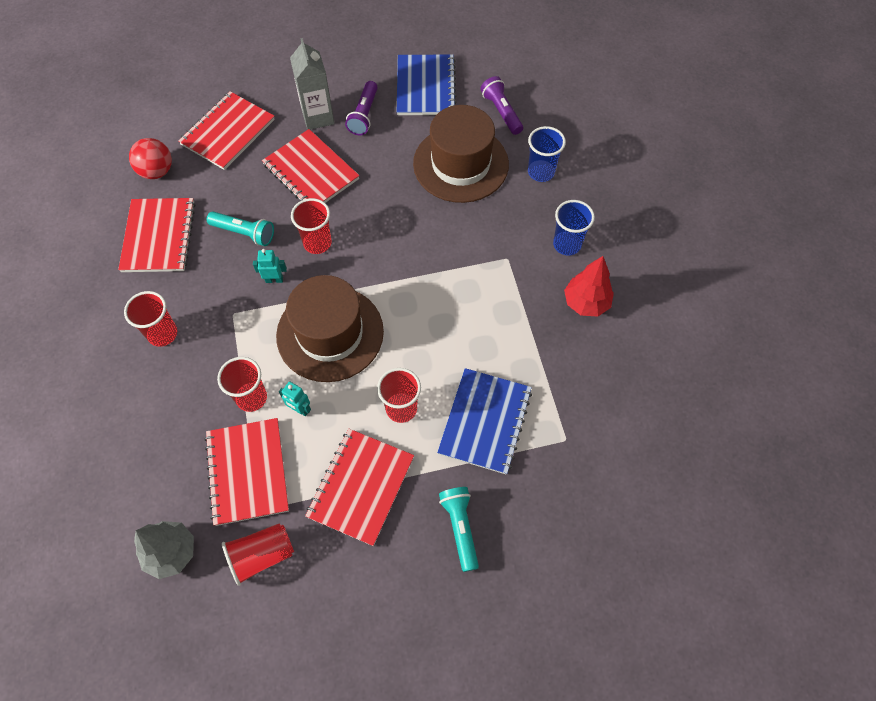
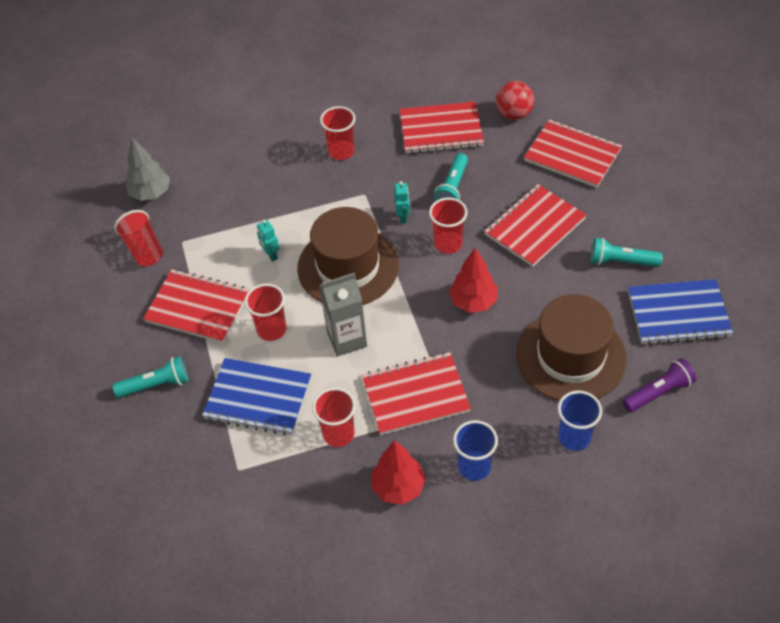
camera: 90 degrees right, 10 degrees down
red notebook [205,418,289,526] -> red notebook moved to [362,352,471,435]
red cup [217,357,267,412] -> red cup moved to [312,387,356,447]
turquoise robot [279,381,311,416] -> turquoise robot turned 60 degrees counterclockwise [257,220,279,262]
grey carton [290,38,335,130] -> grey carton moved to [319,273,367,356]
purple flashlight [345,81,378,135] -> turquoise flashlight [591,238,663,267]
none -> red tree [449,248,497,313]

